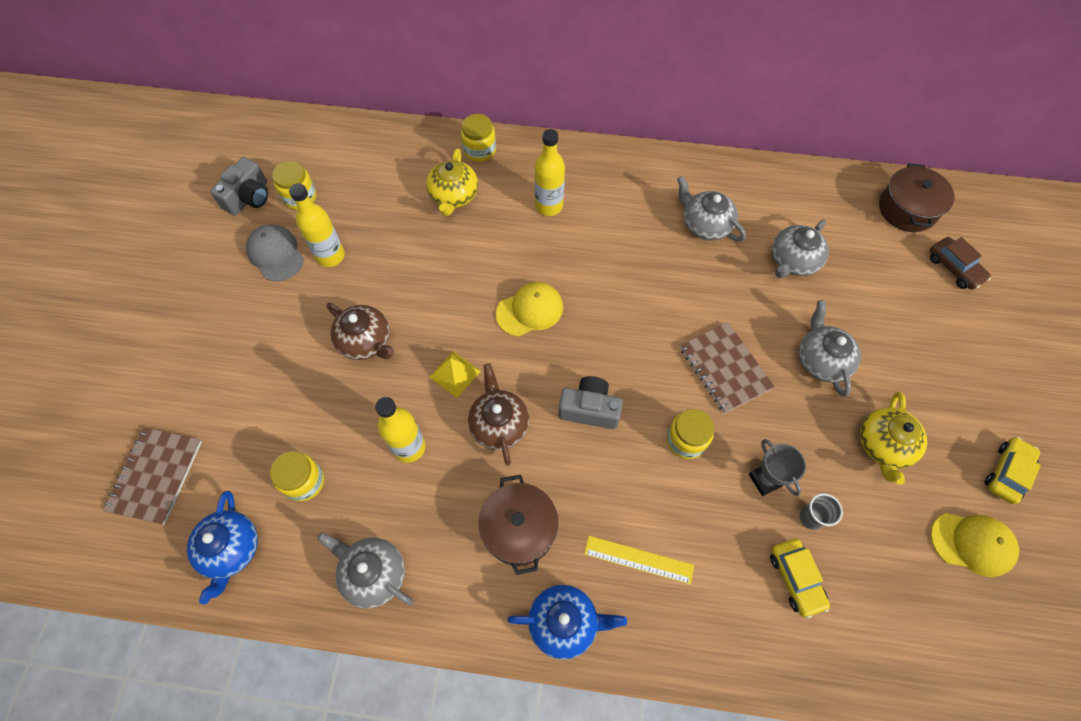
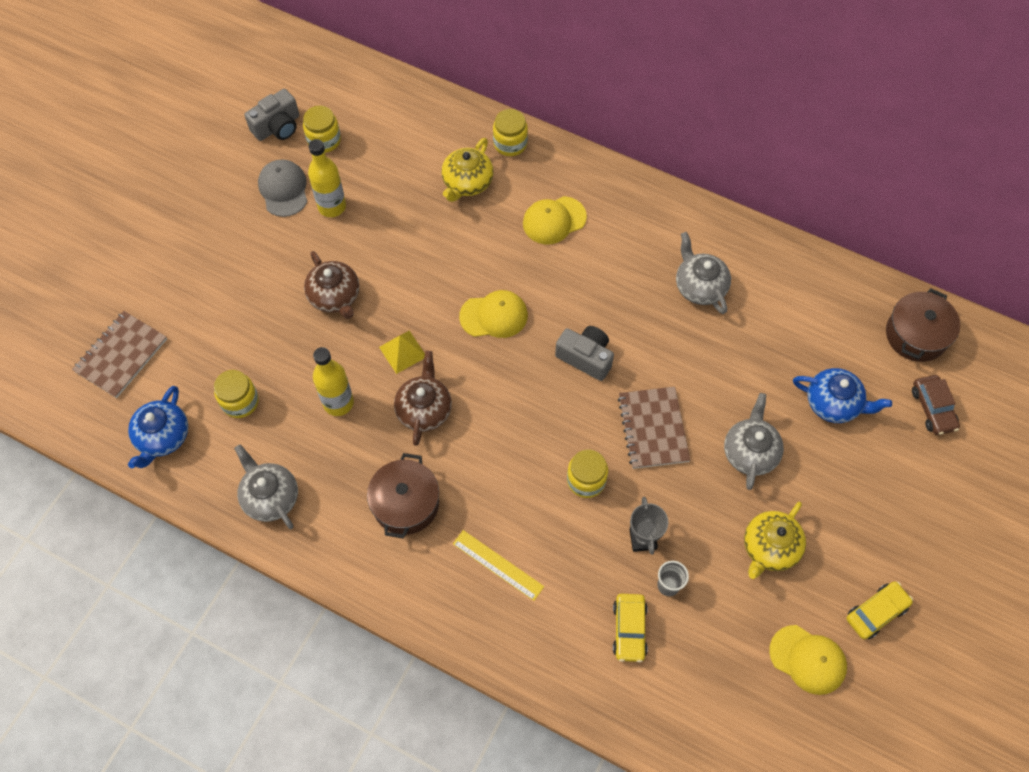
camera: 20 degrees right, 0 degrees up
blue teapot [507,585,627,660] -> blue teapot moved to [793,368,892,423]
yellow bottle [535,129,565,216] -> yellow cap [523,196,587,245]
grey camera [558,376,623,429] -> grey camera moved to [555,326,614,381]
grey teapot [772,219,829,278] -> none

